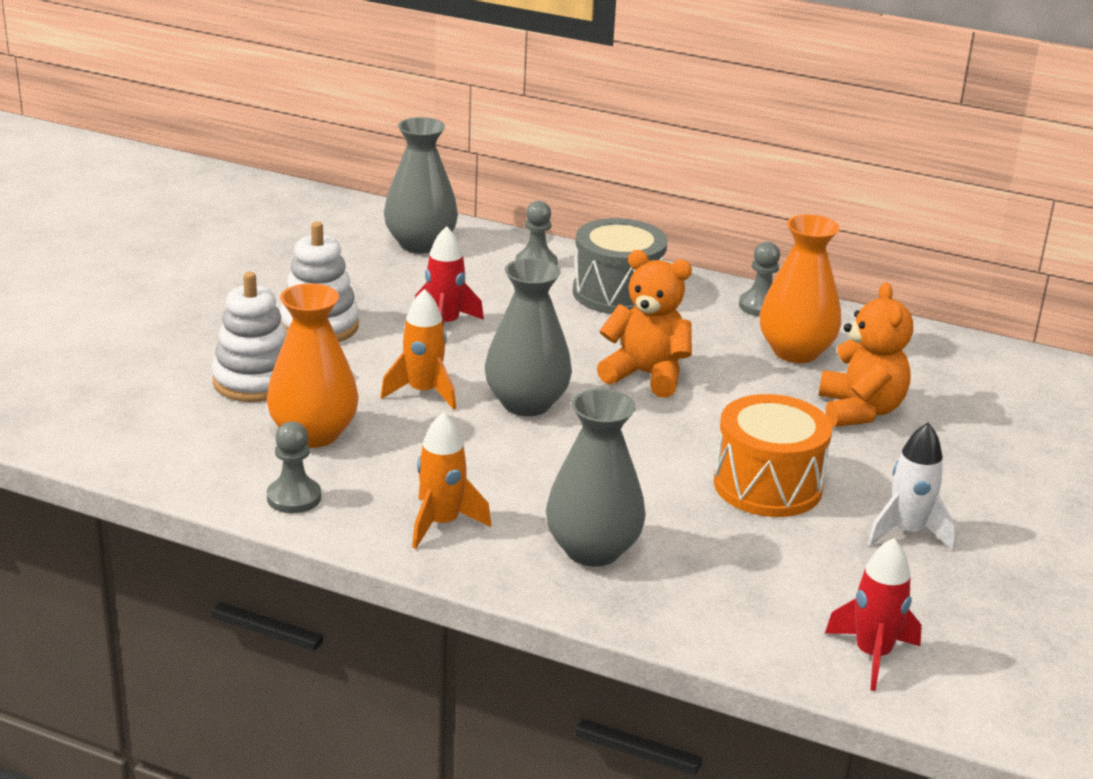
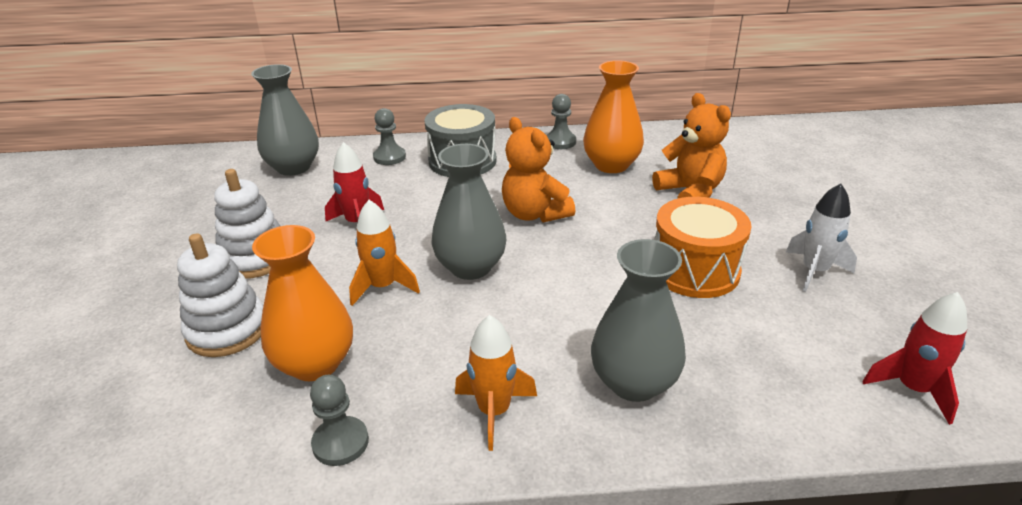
camera: 25 degrees left, 5 degrees up
orange teddy bear [597,250,692,398] -> orange teddy bear turned 120 degrees counterclockwise [502,117,575,222]

